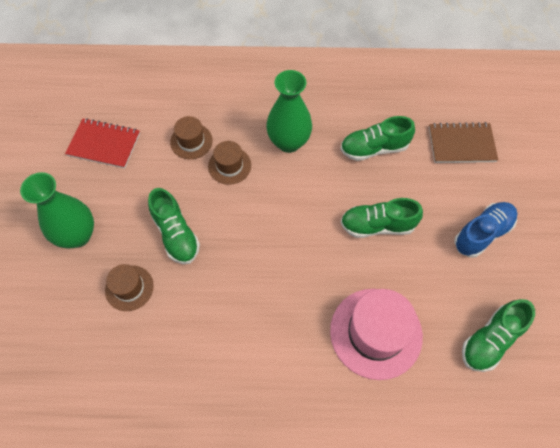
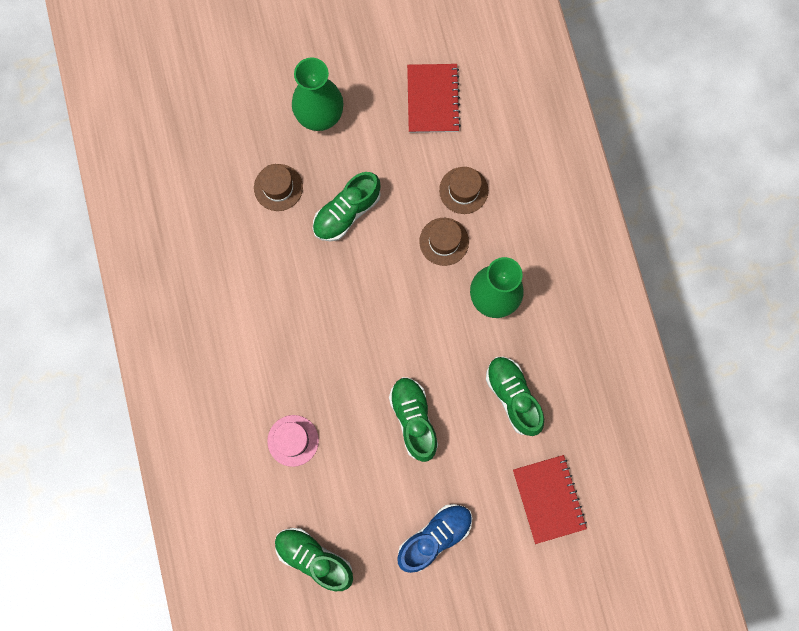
camera: 75 degrees right, 15 degrees up
pink hat [330,289,423,380] -> pink hat [267,415,319,467], size x0.54
brown notebook [429,122,498,163] -> red notebook [513,455,587,544]
blue shoe [454,202,517,258] -> blue shoe turned 75 degrees counterclockwise [398,504,472,573]

